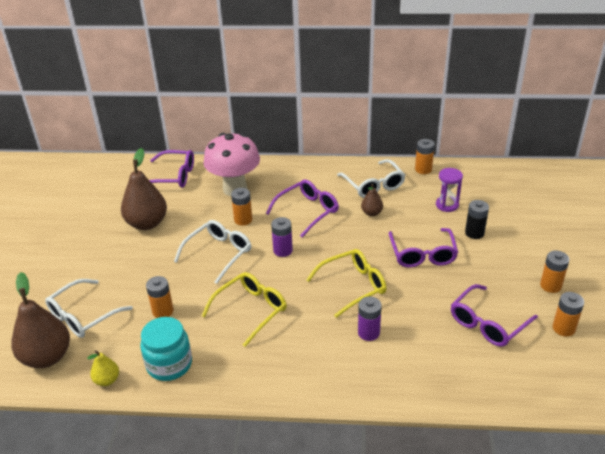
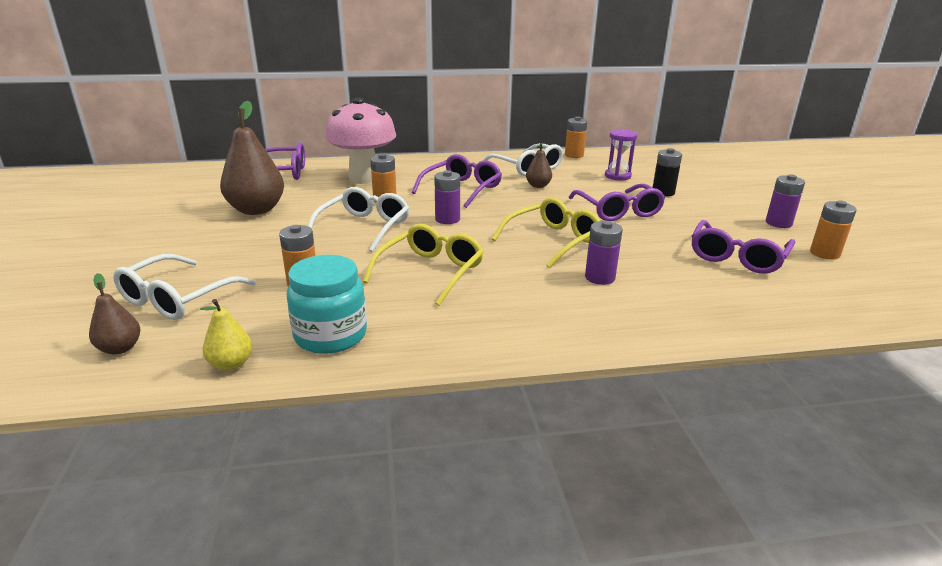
camera: 15 degrees left, 10 degrees down
brown pear [11,272,70,368] -> brown pear [89,273,141,355], size x0.49
orange battery [540,251,569,293] -> purple battery [766,174,805,228]

